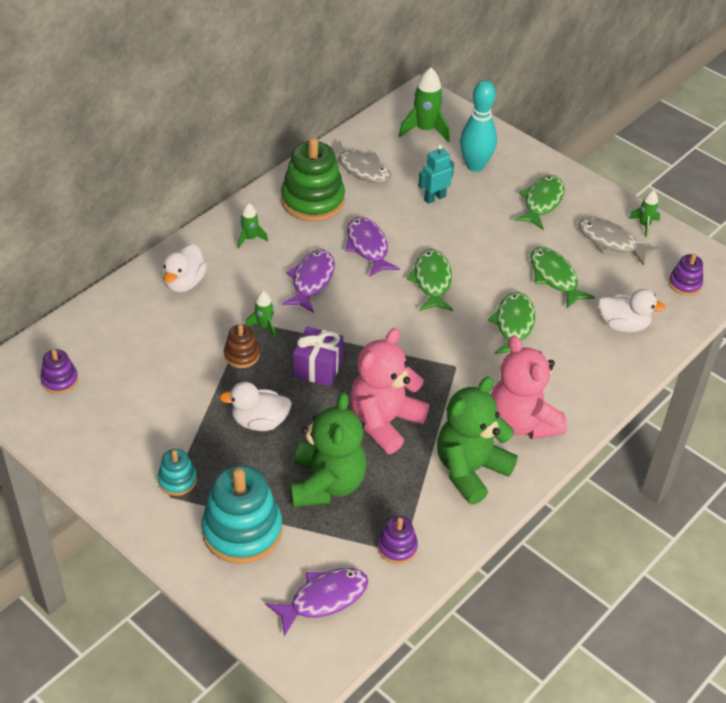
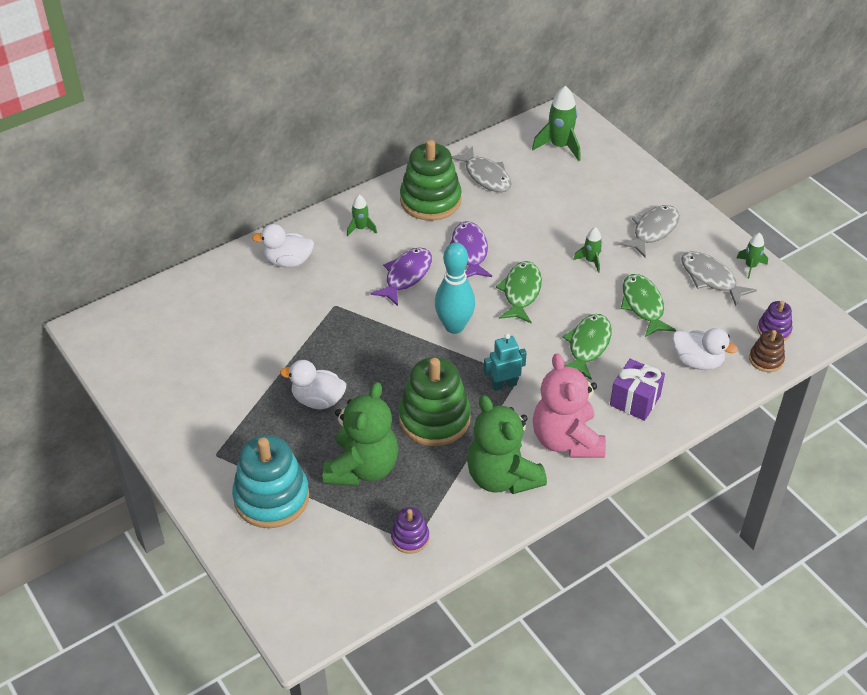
camera: 15 degrees right, 0 degrees up
purple stacking toy [40,349,78,394] -> none
turquoise stacking toy [158,449,197,496] -> none
white duck [162,244,207,292] -> white duck turned 60 degrees clockwise [252,224,314,268]
brown stacking toy [224,324,260,368] -> brown stacking toy moved to [749,330,785,372]
green rocket [246,291,276,339] -> green rocket moved to [573,227,602,273]
purple fish [265,568,368,636] -> none
purple gift [293,326,344,386] -> purple gift moved to [610,359,665,421]
pink teddy bear [350,328,429,454] -> green stacking toy [399,357,471,446]
turquoise robot [418,144,454,204] -> turquoise robot moved to [484,334,527,391]
green teddy bear [437,377,518,505] -> green teddy bear turned 90 degrees counterclockwise [467,395,547,494]
turquoise bowling pin [460,80,497,172] -> turquoise bowling pin moved to [435,242,475,334]
green fish [514,175,565,230] -> grey fish [619,205,679,257]

